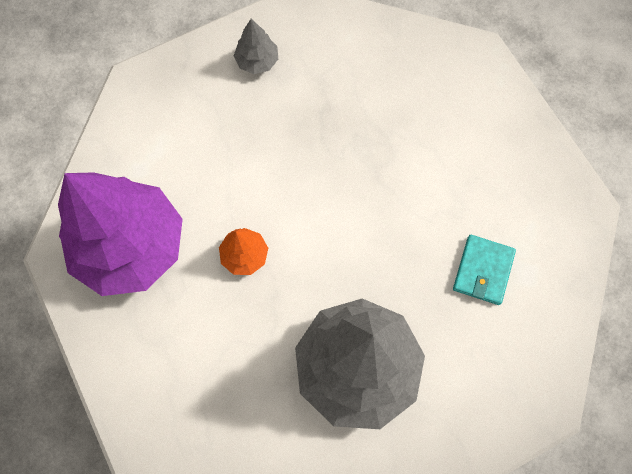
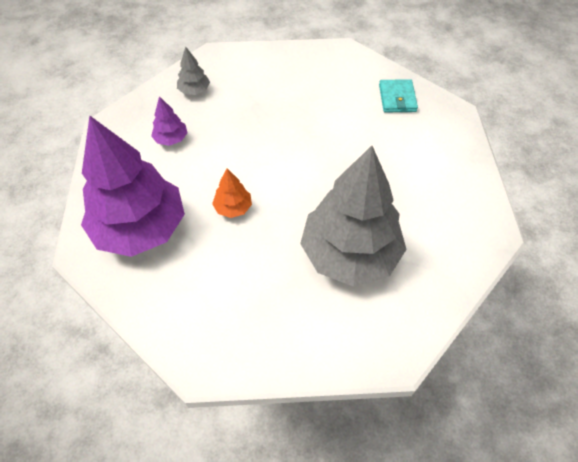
camera: 20 degrees left, 15 degrees down
turquoise wallet [453,235,516,305] -> turquoise wallet moved to [379,79,418,112]
none -> purple tree [151,96,188,146]

